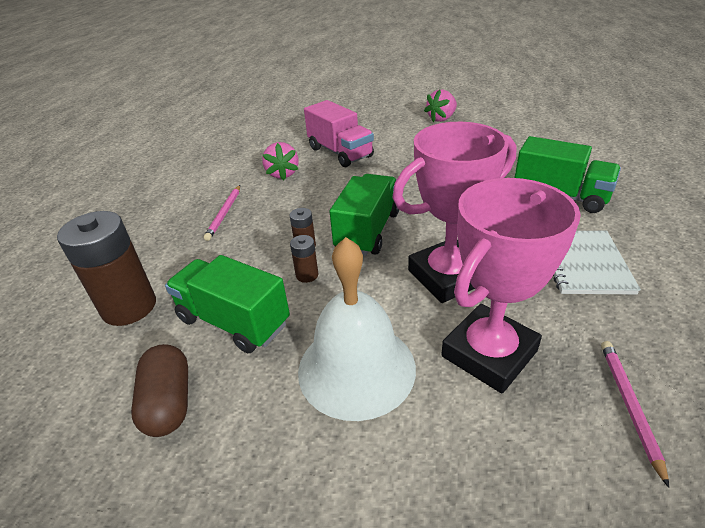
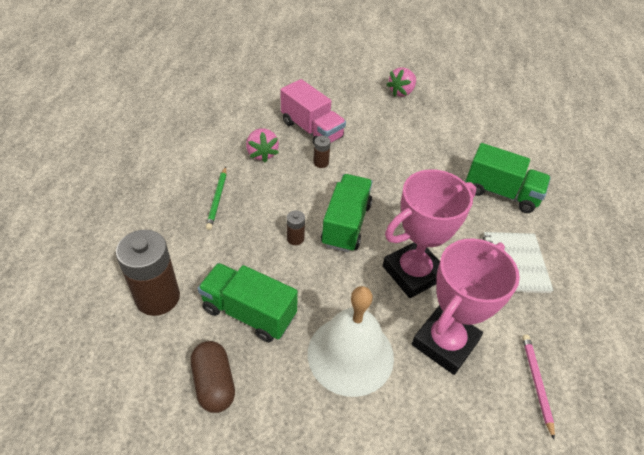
camera: 10 degrees left, 10 degrees up
pink pencil [204,185,240,241] -> green pencil [206,167,226,230]
brown battery [290,235,318,283] -> brown battery moved to [313,136,331,168]

